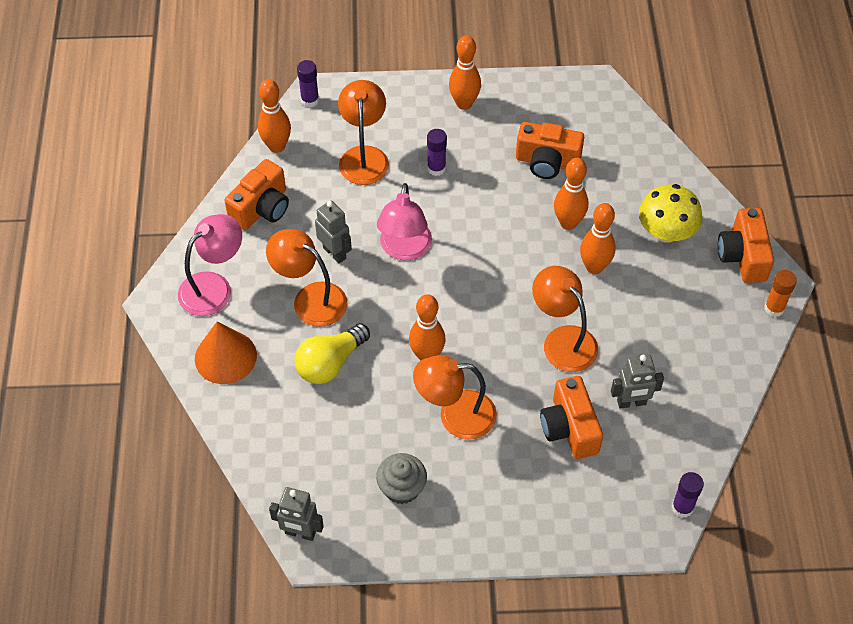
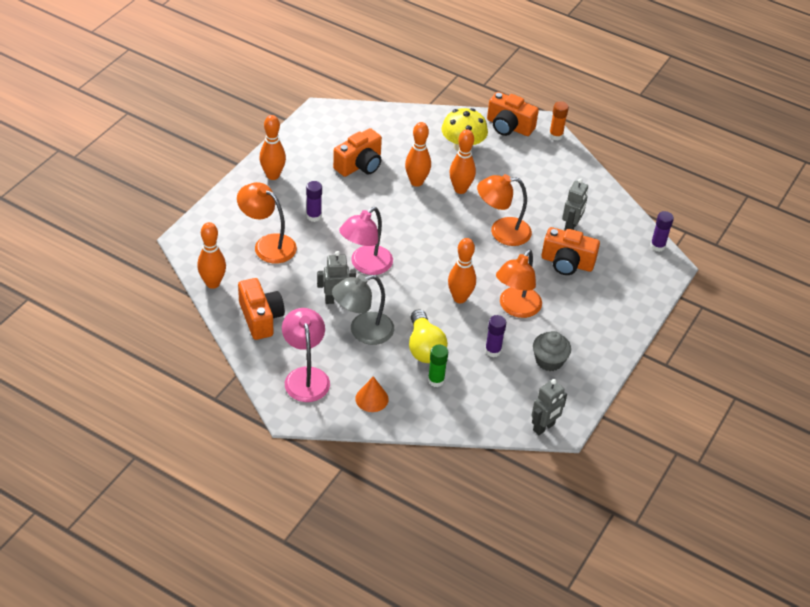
camera: 60 degrees left, 10 degrees down
orange cone [195,321,257,384] -> orange cone [355,376,389,412], size x0.64
orange lamp [266,229,348,327] -> grey lamp [332,275,394,345]
purple glue stick [297,60,319,107] -> purple glue stick moved to [485,315,506,357]
pink lamp [377,183,432,260] -> pink lamp turned 90 degrees clockwise [339,207,393,275]
none -> green glue stick [428,345,448,387]

